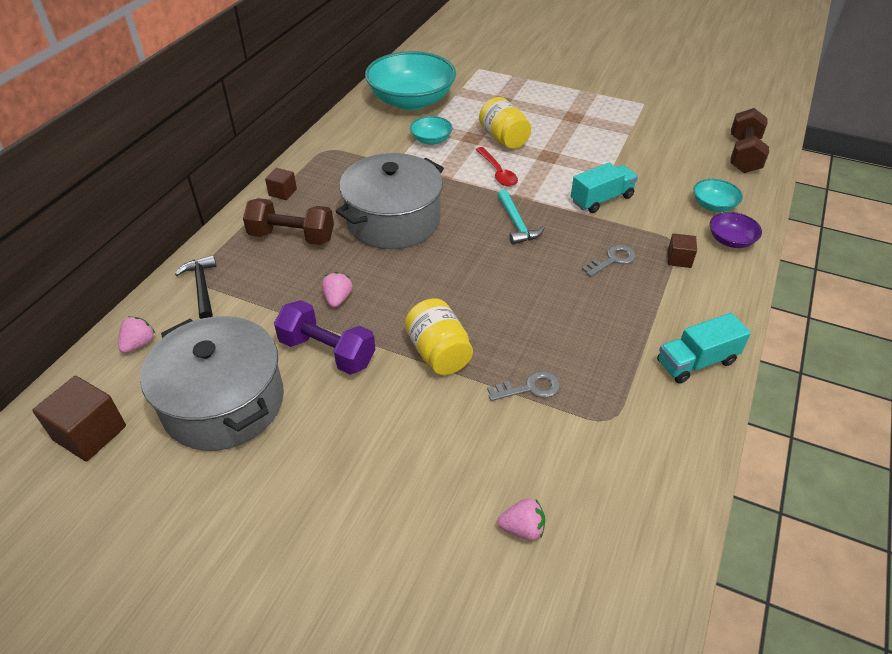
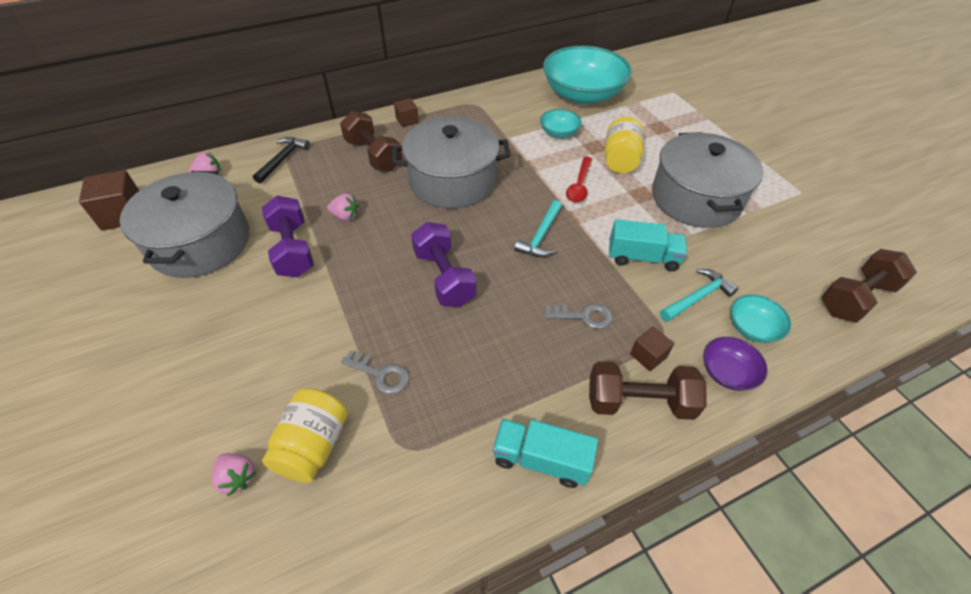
camera: 40 degrees right, 5 degrees up
pink strawberry [322,272,352,308] -> pink strawberry turned 60 degrees clockwise [327,194,359,221]
yellow jar [405,298,473,375] -> yellow jar moved to [262,388,348,483]
none -> purple dumbbell [411,222,477,307]
none -> brown dumbbell [589,361,707,420]
none -> grey pot [652,132,764,228]
none -> turquoise hammer [660,269,739,322]

